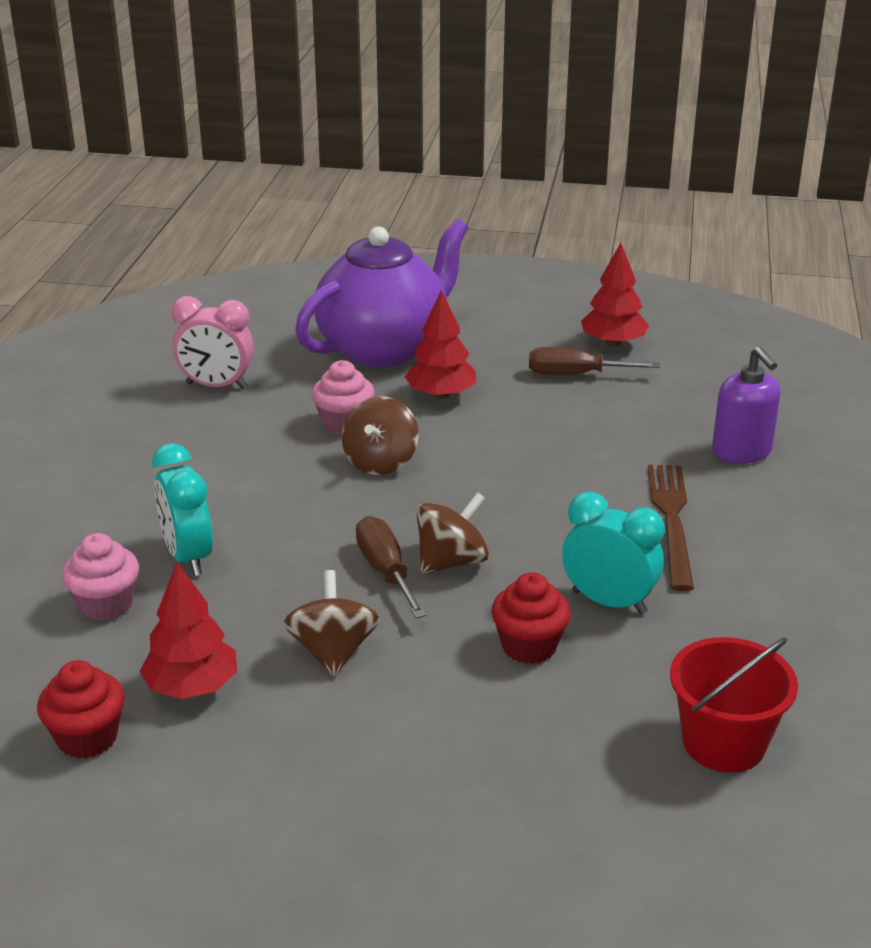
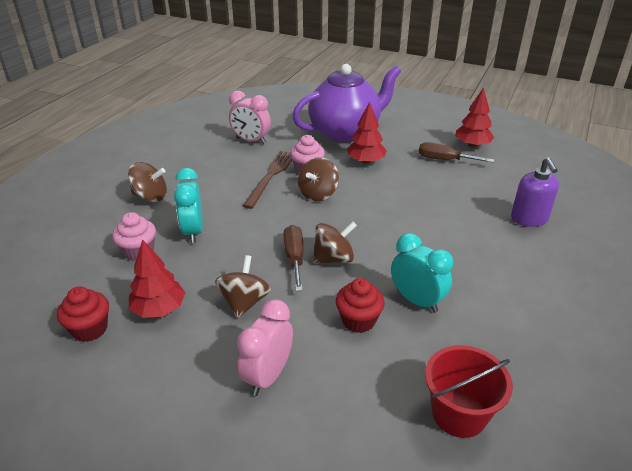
camera: 15 degrees right, 5 degrees up
brown fork [648,465,694,591] -> brown fork moved to [242,151,292,209]
none -> brown spinning top [128,162,167,202]
none -> pink clock [237,299,293,396]

